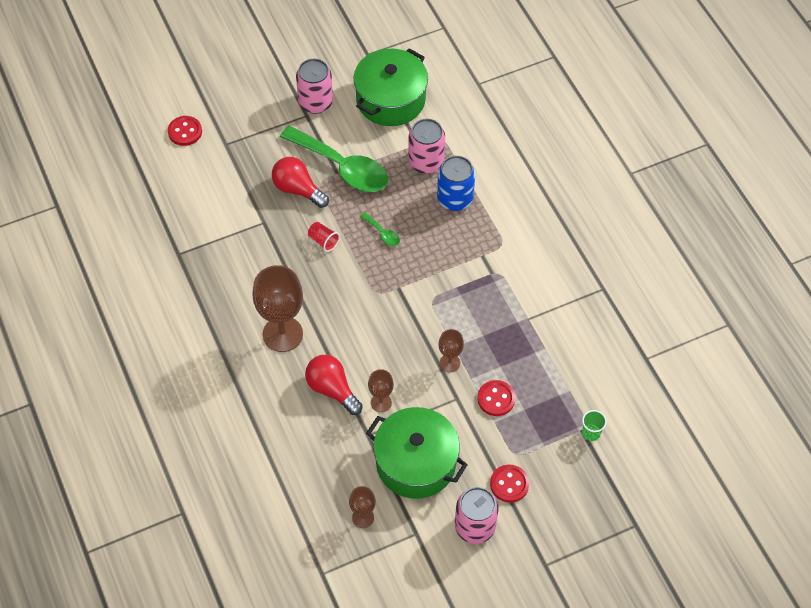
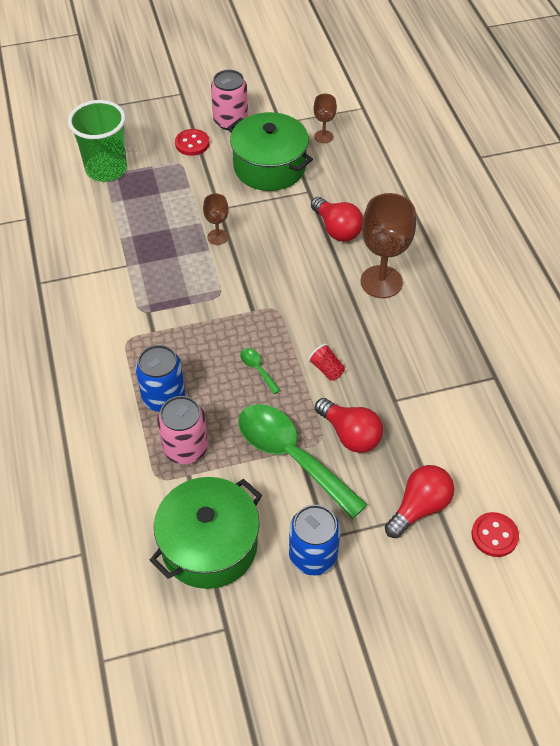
camera: 170 degrees left, 5 degrees down
pink can [296,59,333,114] -> blue can [289,505,341,575]
brown goblet [368,369,394,412] -> none
red button [478,380,515,416] -> none
green cup [582,410,607,441] -> green cup [68,100,127,182], size x2.46
none -> red light bulb [385,465,454,538]

